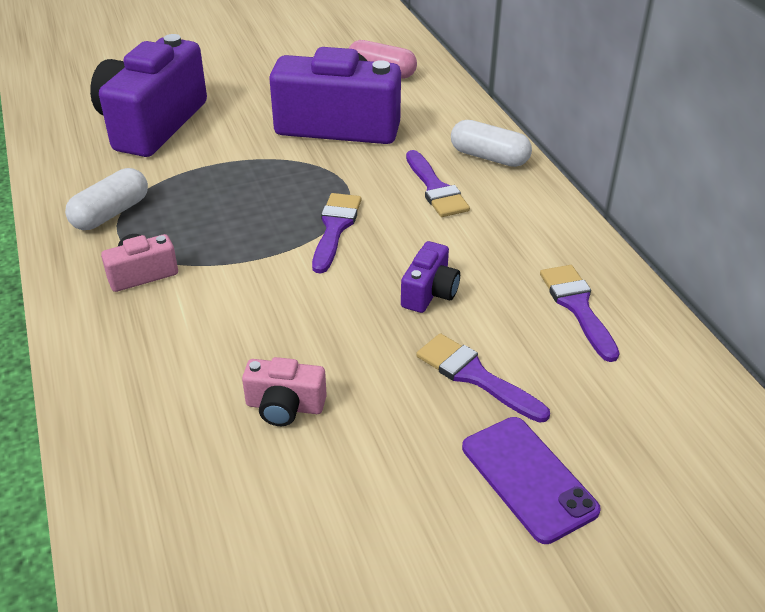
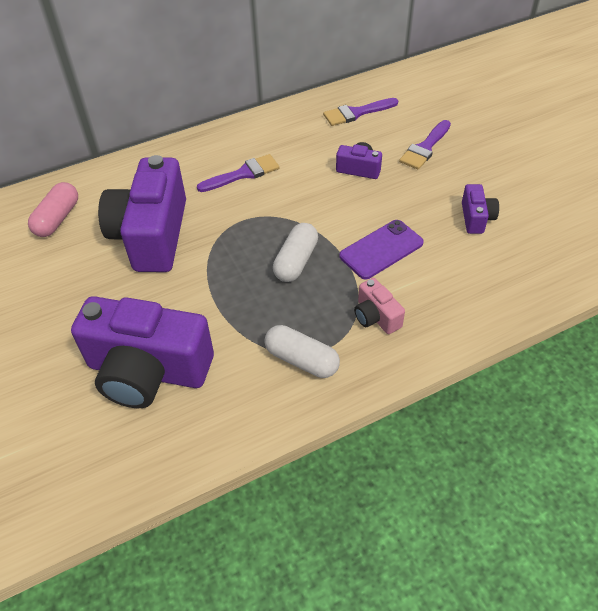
camera: 95 degrees left, 10 degrees up
pink camera [242,357,327,426] -> purple camera [462,184,499,234]
purple brush [312,193,362,274] -> none
white capsule [451,120,532,167] -> white capsule moved to [273,223,318,282]
purple phone [462,417,601,544] -> purple phone moved to [339,220,424,279]

